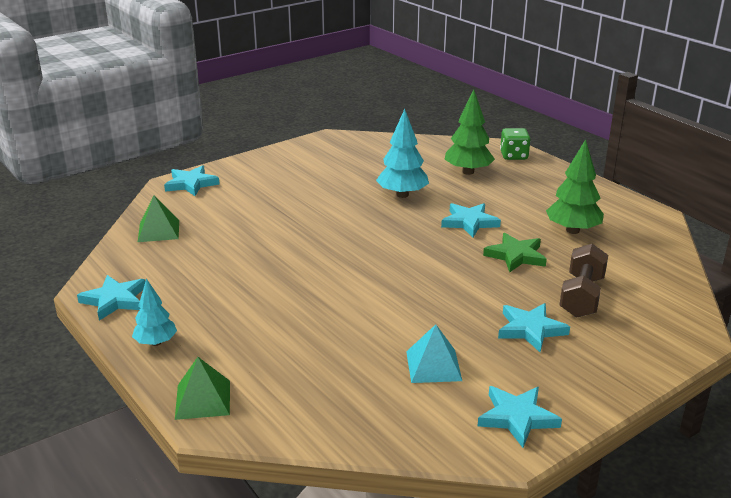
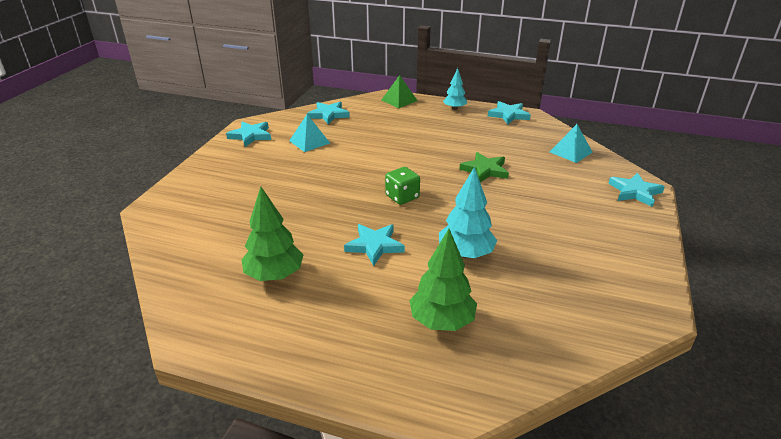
camera: 145 degrees right, 5 degrees up
green pyramid [138,196,179,242] -> turquoise pyramid [550,124,593,163]
green star [483,233,547,272] -> green star moved to [459,152,509,182]
turquoise star [498,303,570,352] -> turquoise star moved to [307,102,350,125]
green dice [500,128,531,160] -> green dice moved to [385,167,420,205]
brown dumbbell [559,244,608,318] -> none

